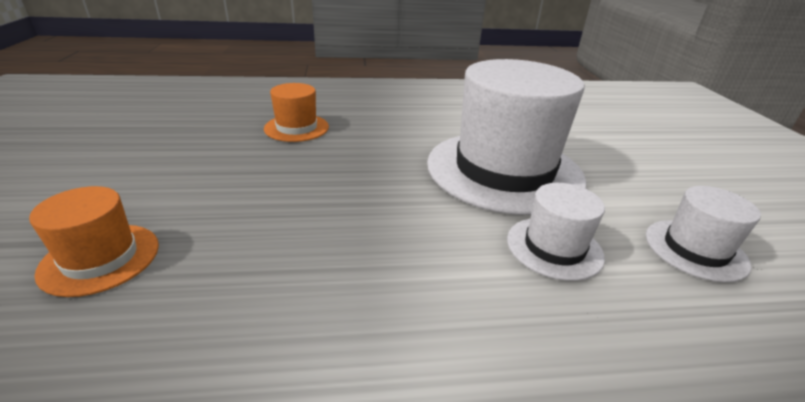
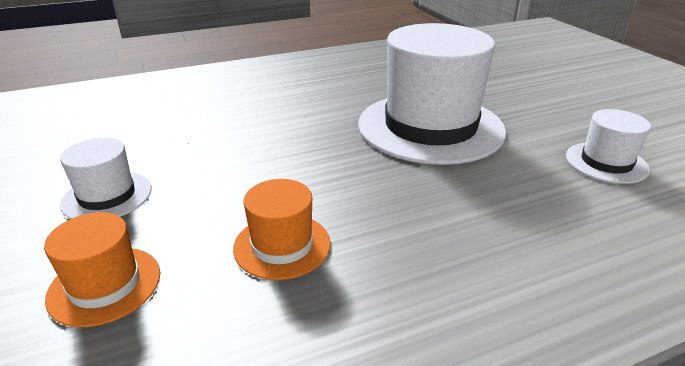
camera: 15 degrees left, 0 degrees up
orange hat [264,83,329,142] -> orange hat moved to [233,179,331,280]
white hat [507,183,605,281] -> white hat moved to [60,137,151,219]

